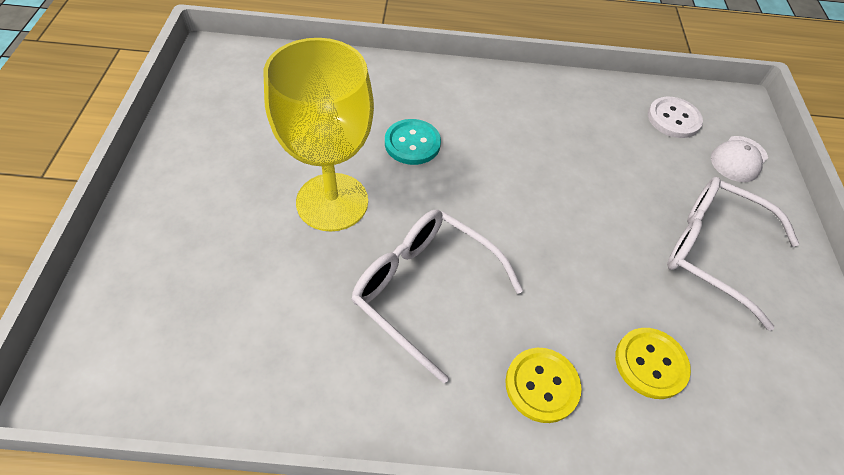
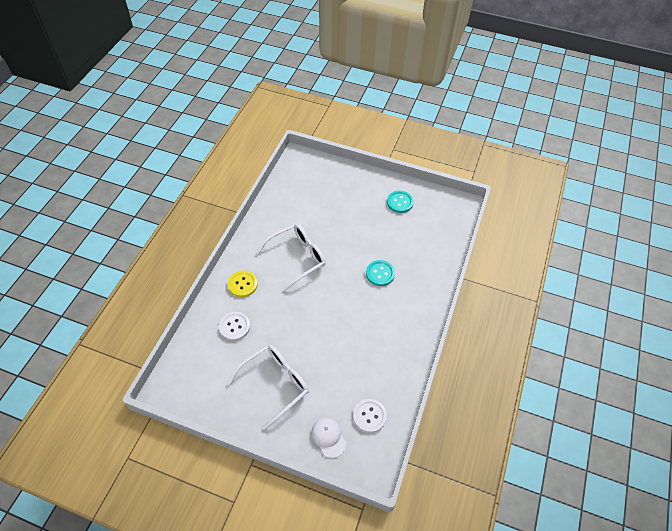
camera: 110 degrees right, 0 degrees up
yellow goblet [264,38,374,232] -> none
yellow button [615,328,691,399] -> white button [219,312,250,341]
none -> turquoise button [387,191,414,213]

